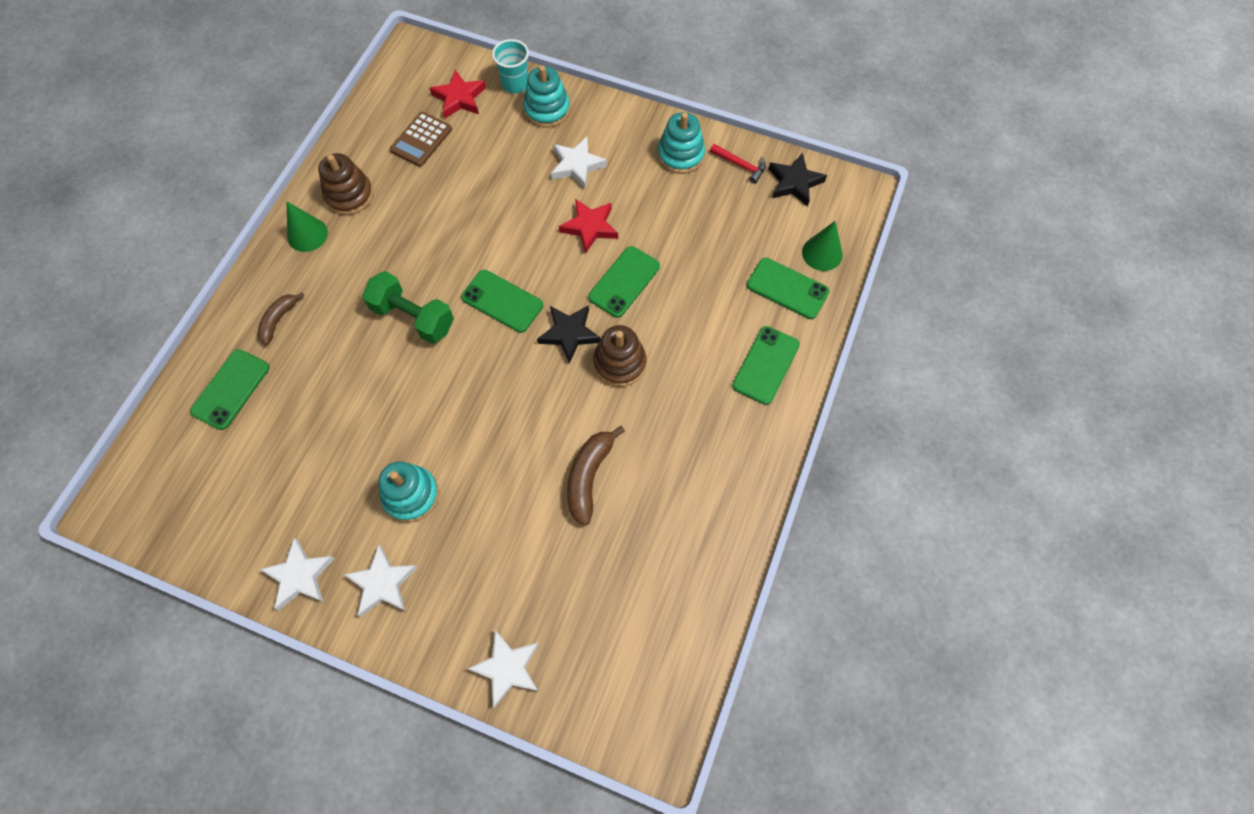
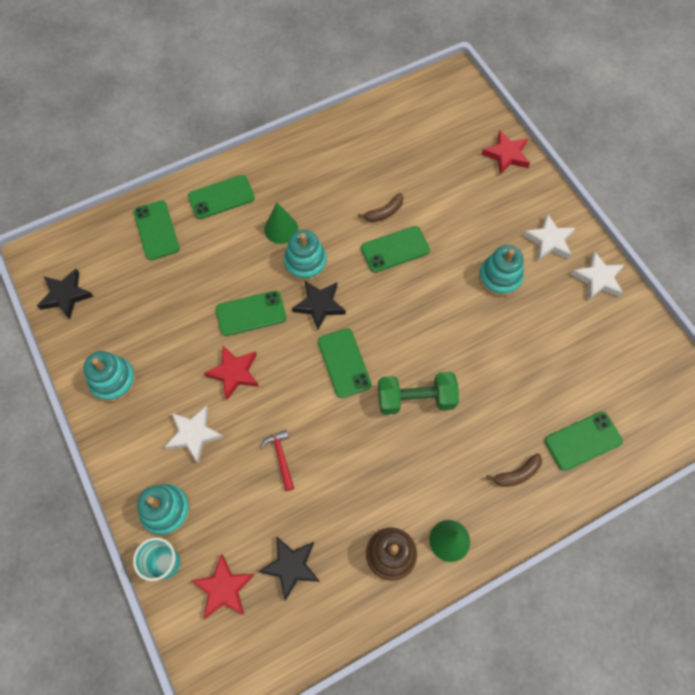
camera: 140 degrees left, 0 degrees up
green dumbbell [362,271,454,344] -> green dumbbell turned 75 degrees counterclockwise [378,372,459,415]
brown calculator [390,112,452,167] -> black star [258,537,320,601]
white star [467,630,539,708] -> red star [481,130,530,175]
brown banana [567,426,625,526] -> brown banana [358,193,404,222], size x0.64
brown stacking toy [593,325,646,387] -> turquoise stacking toy [284,230,327,281]
red hammer [710,144,766,184] -> red hammer moved to [261,430,294,491]
green cone [802,221,843,271] -> green cone moved to [264,202,298,244]
none -> green phone [361,226,430,273]

